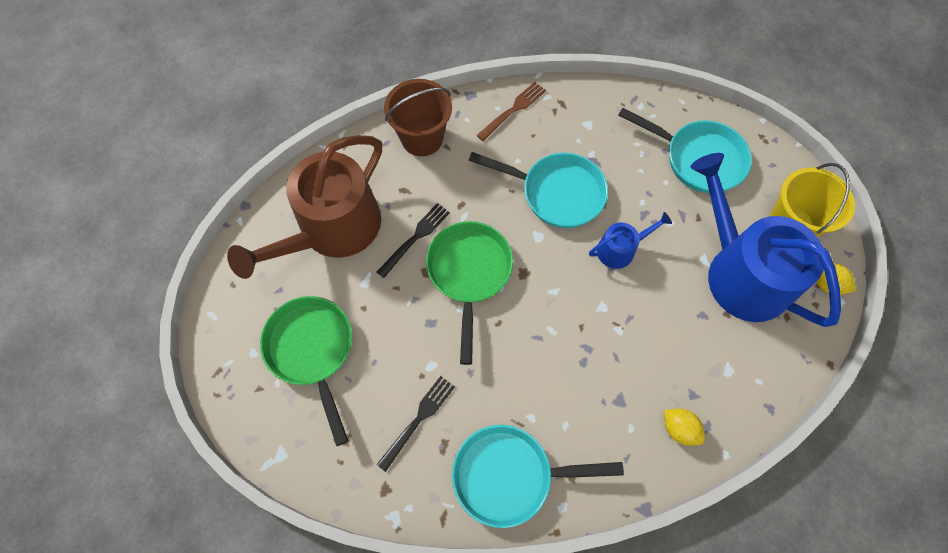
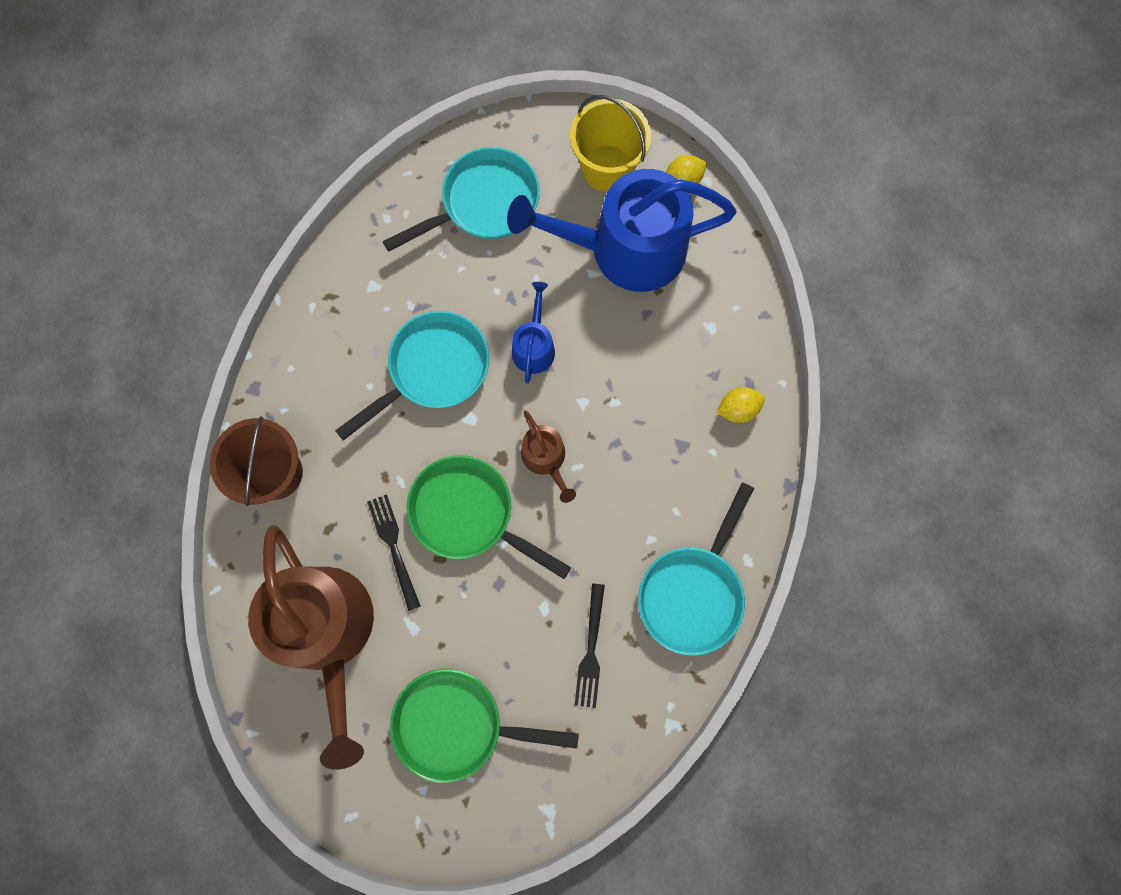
camera: 60 degrees left, 10 degrees up
black fork [376,376,455,472] -> black fork turned 150 degrees counterclockwise [575,583,605,708]
brown fork [476,82,546,141] -> none
none -> brown watering can [521,410,576,503]

